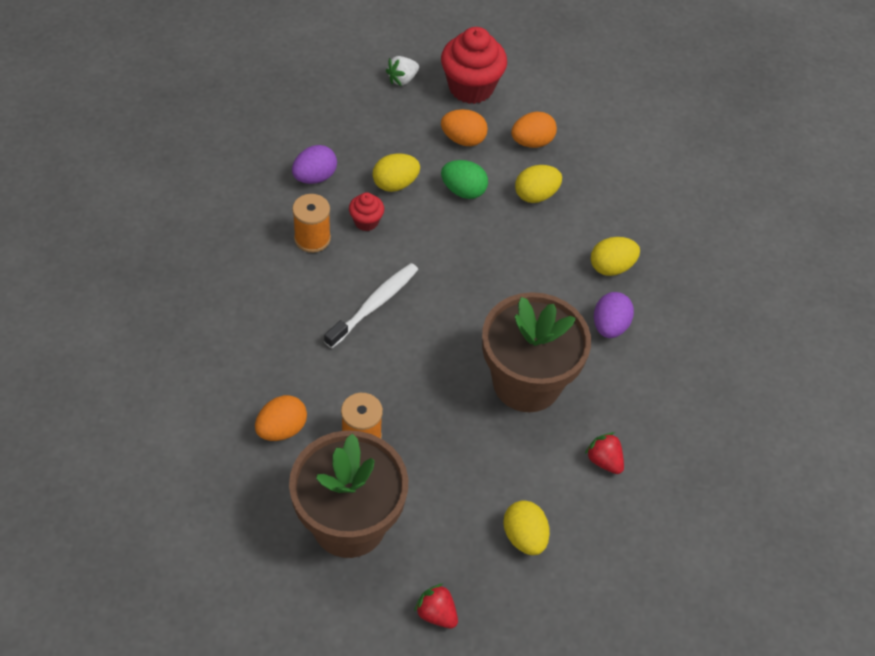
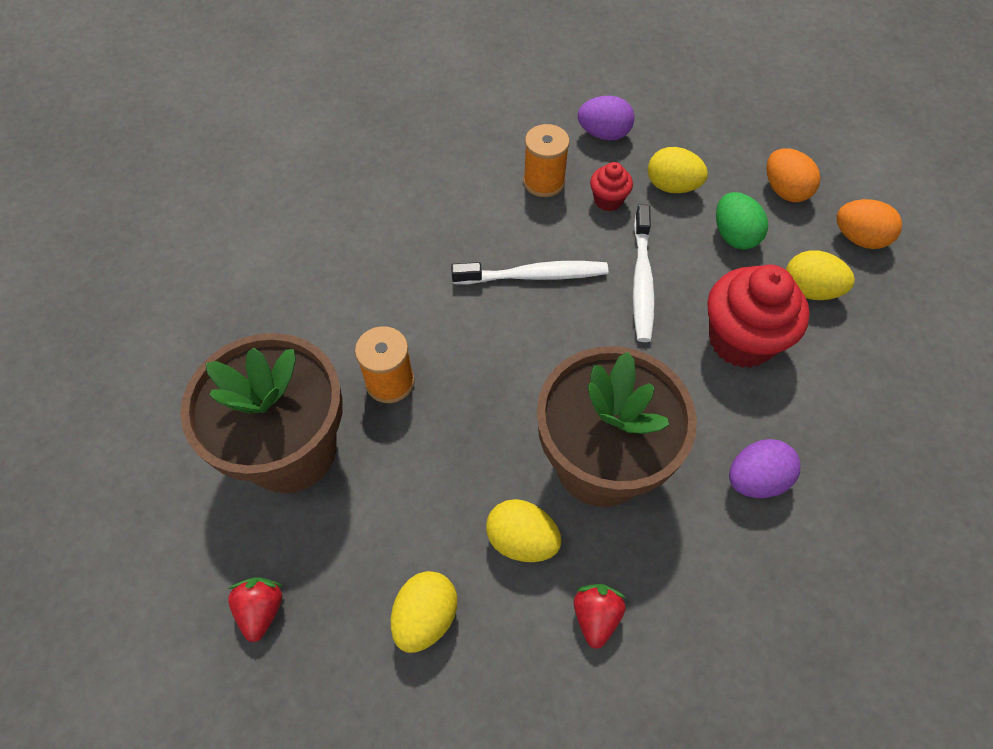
camera: 50 degrees right, 5 degrees up
orange egg [255,395,307,441] -> none
white strawberry [386,56,419,86] -> none
red cupcake [441,27,507,104] -> red cupcake moved to [707,265,810,368]
yellow egg [591,237,640,276] -> yellow egg moved to [486,499,562,562]
none -> white toothbrush [633,204,655,342]

